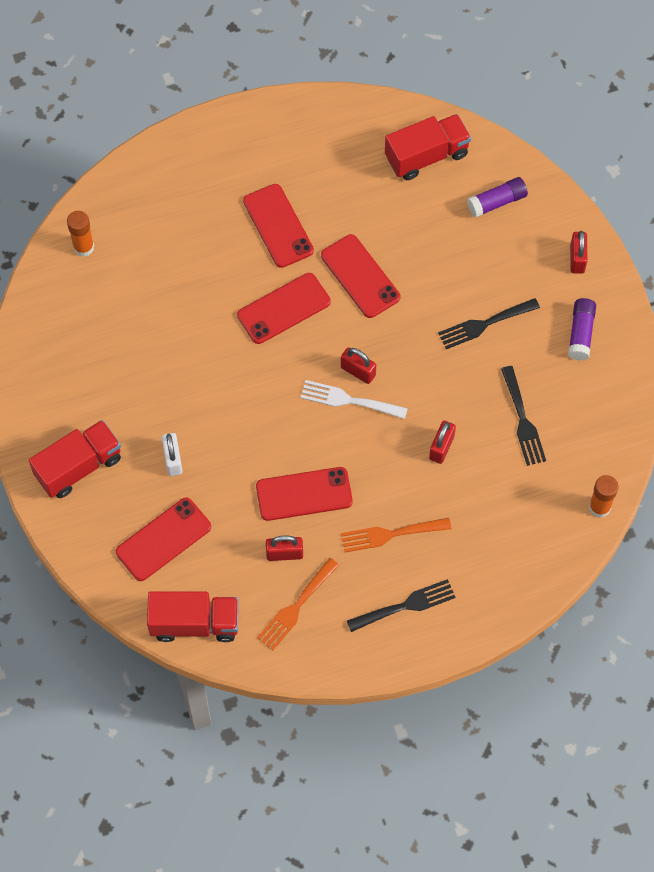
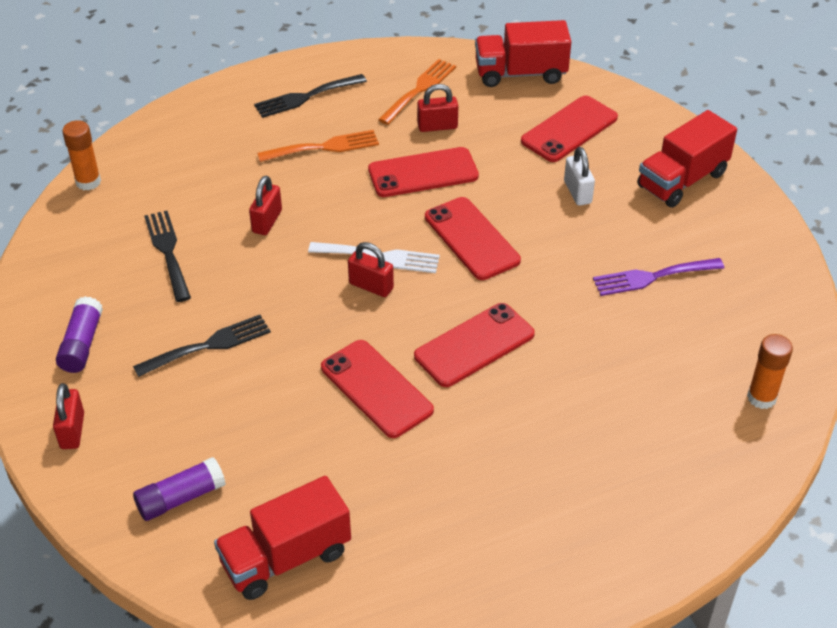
camera: 175 degrees right, 20 degrees down
red phone [243,184,314,268] -> red phone moved to [425,197,521,280]
none -> purple fork [593,258,724,296]

